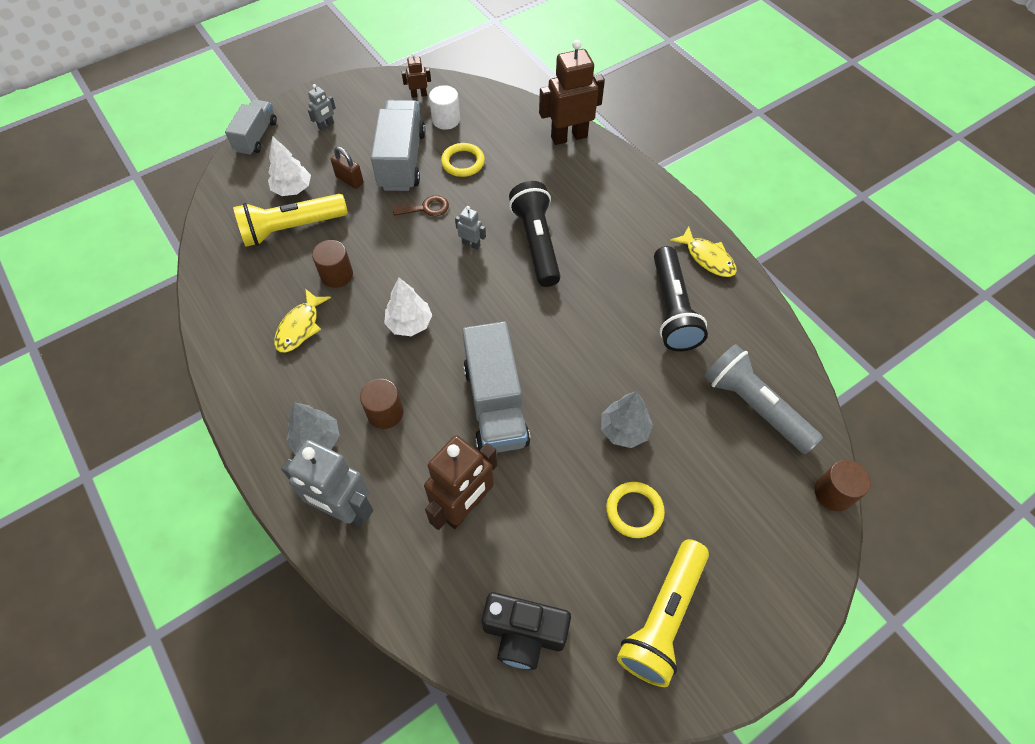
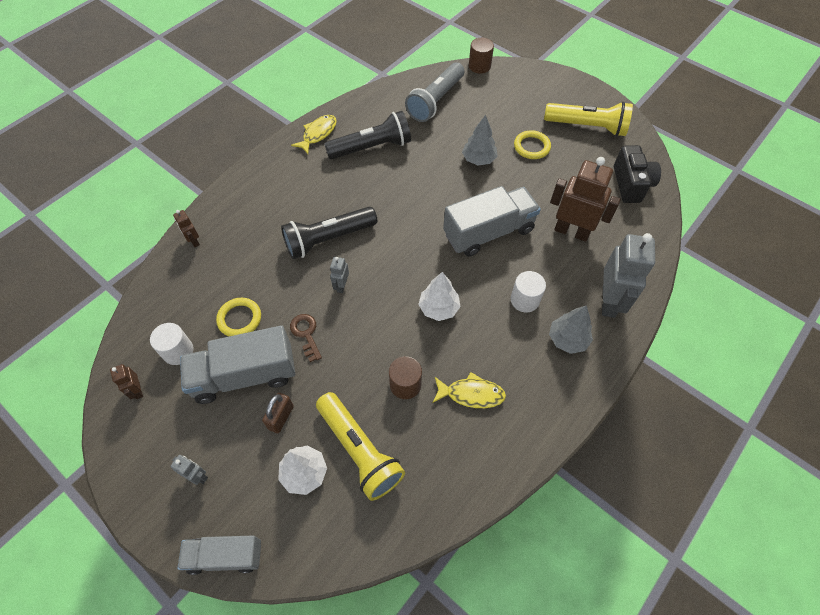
camera: 105 degrees left, 0 degrees up
brown cylinder [360,379,404,429] -> white cylinder [511,271,546,313]
brown robot [539,40,605,145] -> brown robot [173,210,200,247], size x0.46

